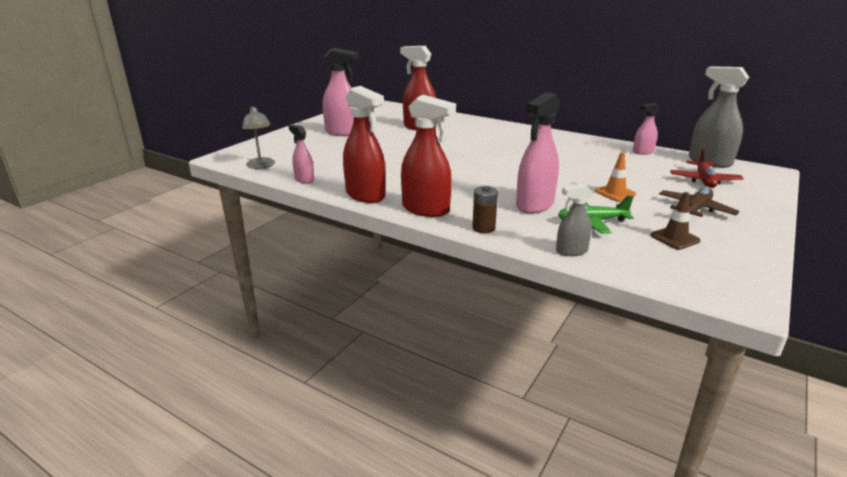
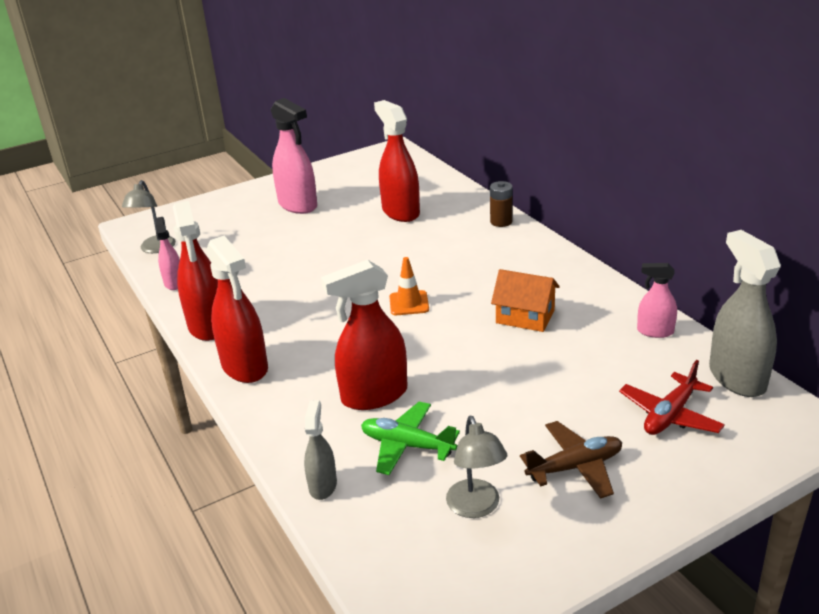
camera: 30 degrees right, 5 degrees up
brown battery [472,186,498,233] -> brown battery moved to [490,181,513,227]
pink spray bottle [516,92,560,214] -> red spray bottle [321,260,407,410]
grey spray bottle [556,184,593,256] -> grey spray bottle turned 75 degrees clockwise [304,400,337,500]
orange traffic cone [595,152,636,201] -> orange traffic cone moved to [389,257,429,315]
brown traffic cone [650,192,701,250] -> grey lamp [446,416,507,518]
none -> orange house [491,269,560,332]

